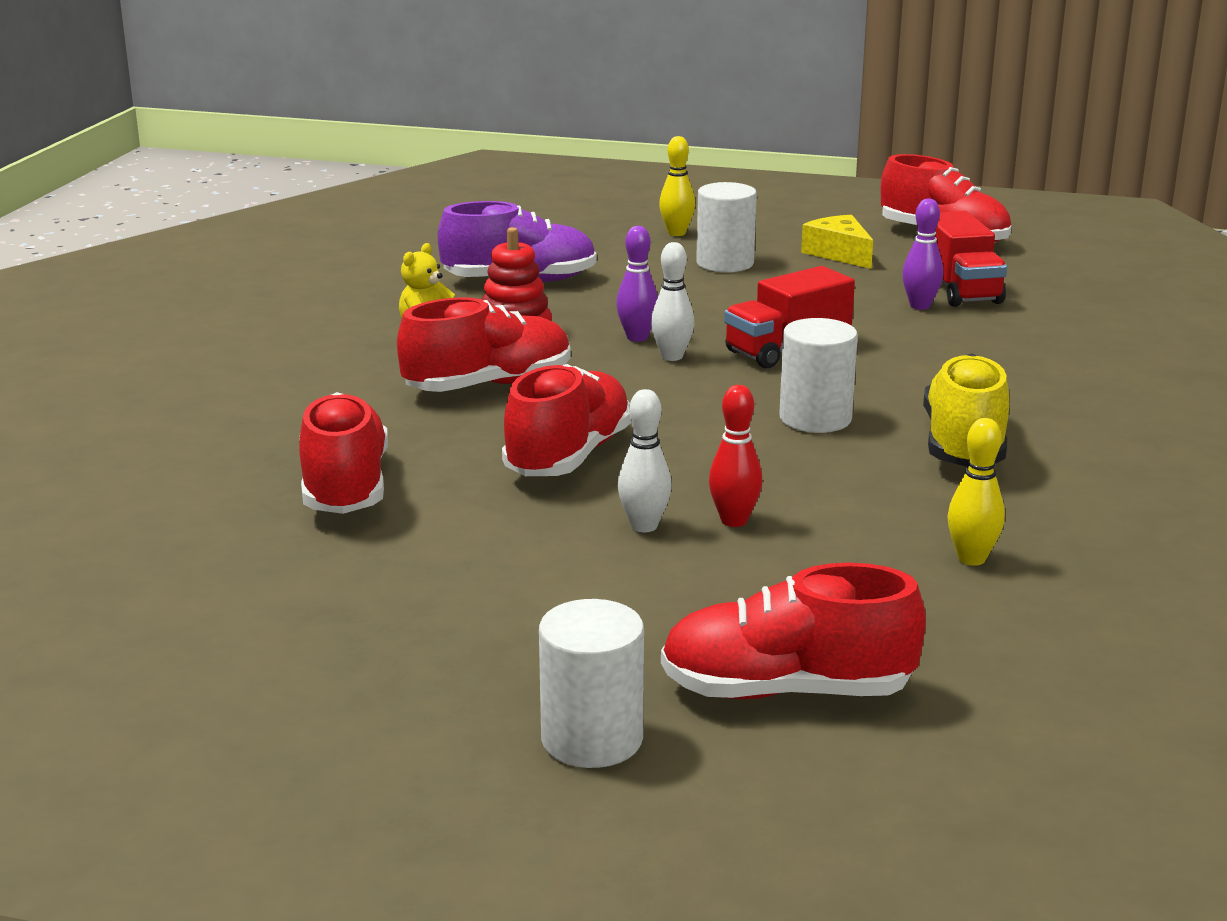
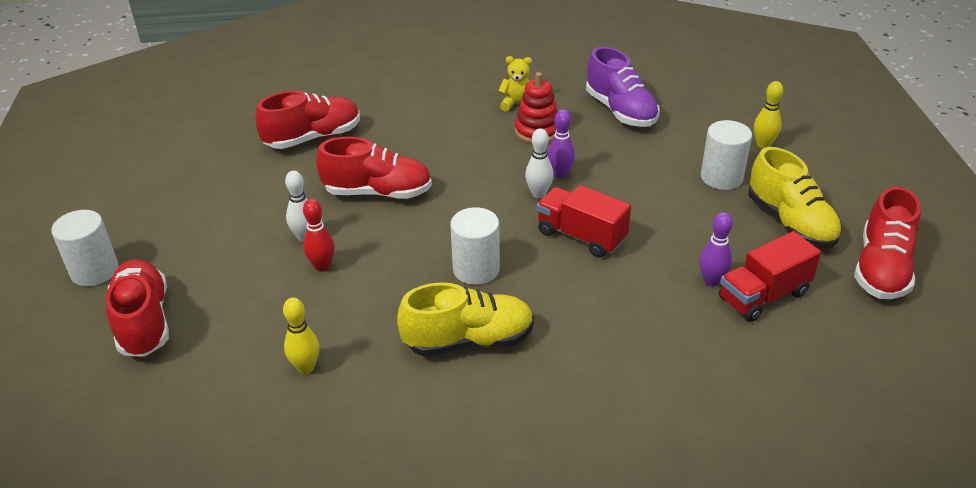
camera: 70 degrees right, 15 degrees up
red shoe [397,297,571,392] -> none
yellow cheese [801,215,873,269] -> yellow shoe [748,147,842,248]

